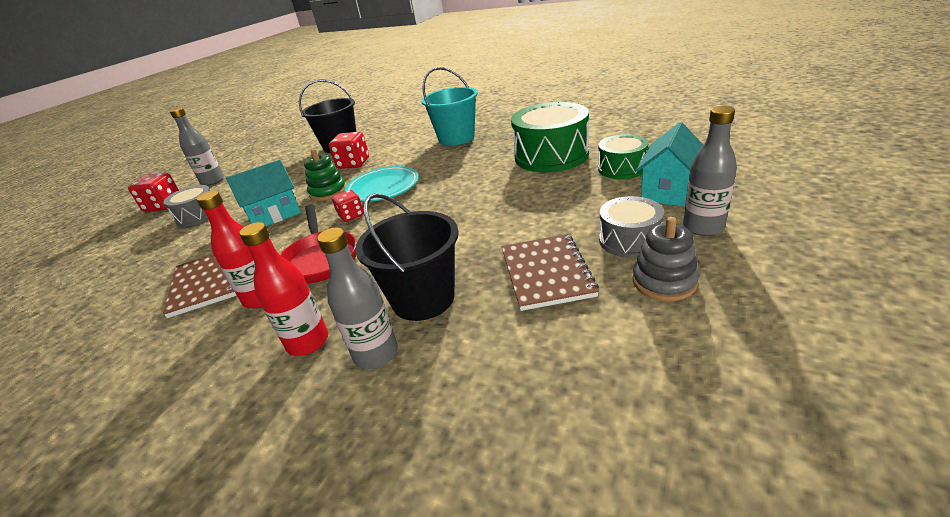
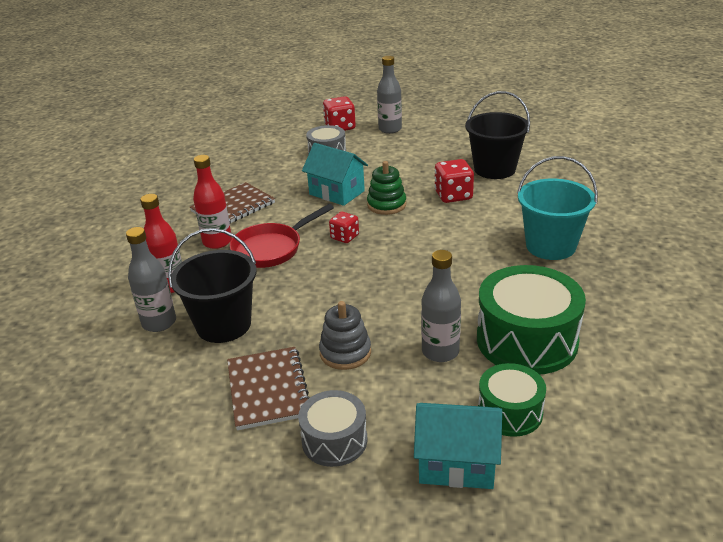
camera: 65 degrees right, 0 degrees up
turquoise plate [345,166,419,202] -> none
brown notebook [502,234,599,311] -> brown notebook turned 75 degrees counterclockwise [227,347,309,430]
grey stacking toy [632,217,699,301] -> grey stacking toy moved to [319,301,371,370]
grey bottle [683,106,737,236] -> grey bottle moved to [421,250,461,362]

